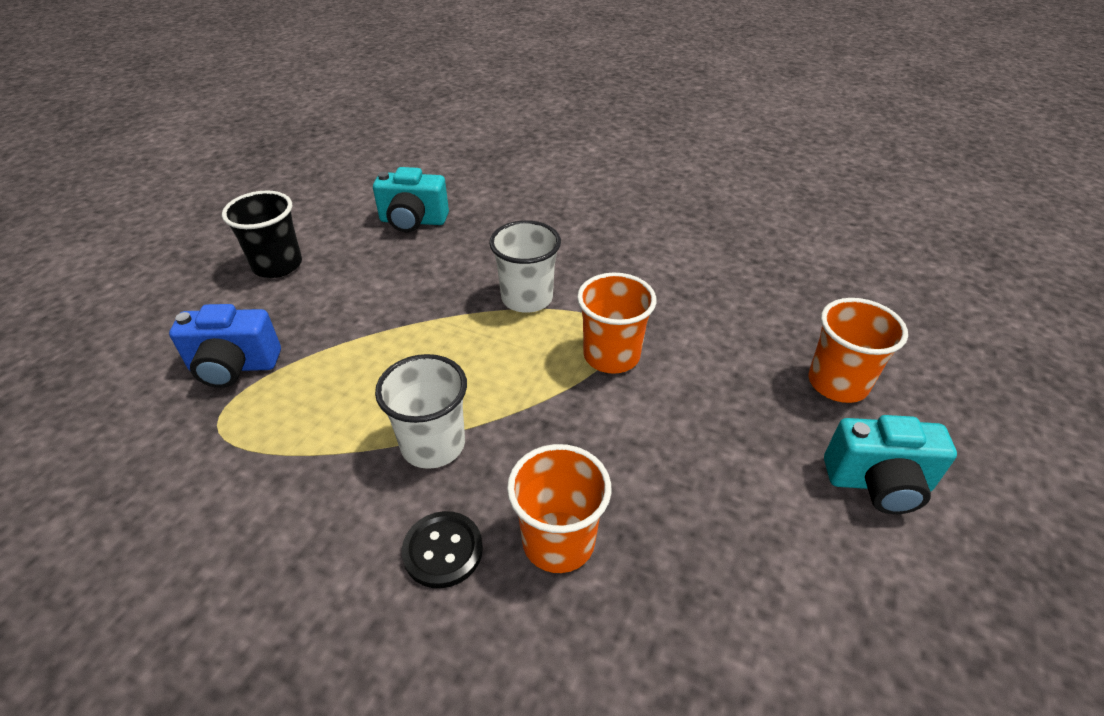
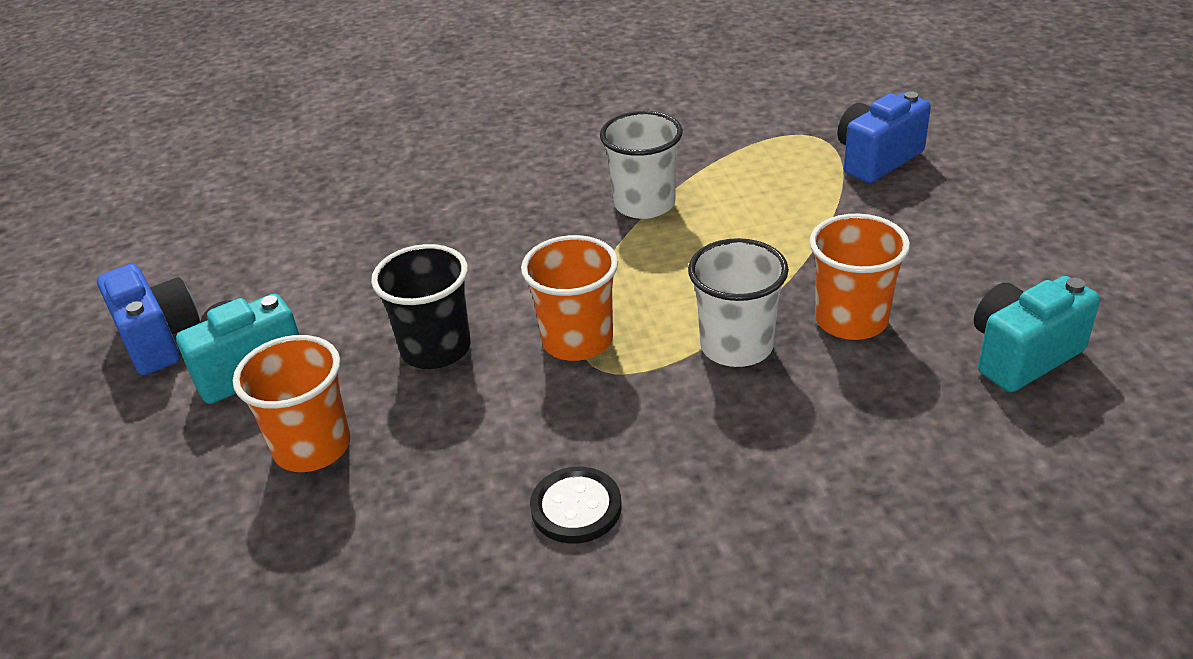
camera: 145 degrees right, 5 degrees down
black cup [222,191,302,278] -> black cup moved to [371,244,471,369]
black button [402,511,483,588] -> black button moved to [530,467,622,544]
orange cup [507,444,612,573] -> orange cup moved to [810,214,910,340]
none -> blue camera [97,264,200,375]

